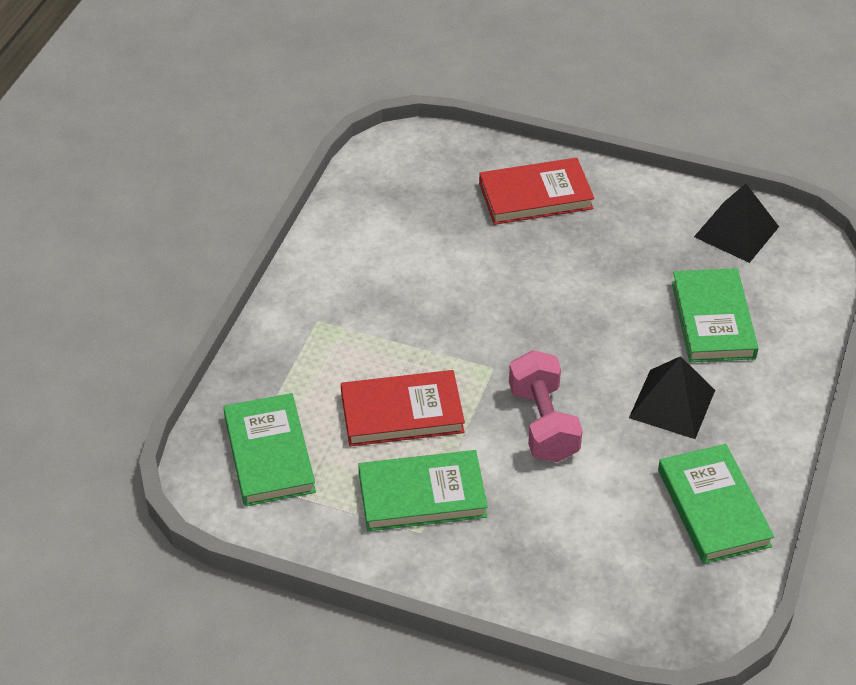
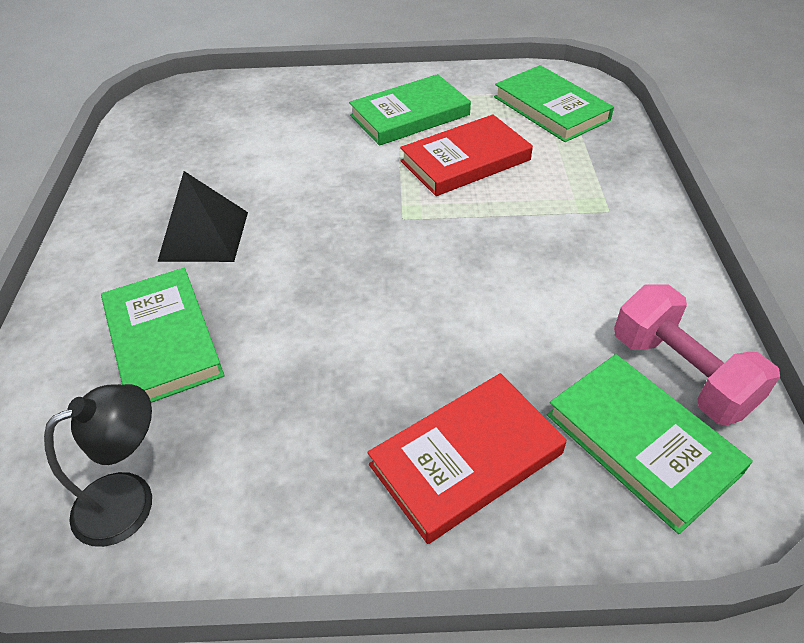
camera: 160 degrees right, 0 degrees up
pink dumbbell [509,350,583,462] -> pink dumbbell moved to [614,284,780,425]
green book [658,444,774,564] -> green book moved to [547,354,753,534]
black pyramid [694,184,779,263] -> black lamp [44,384,152,547]

